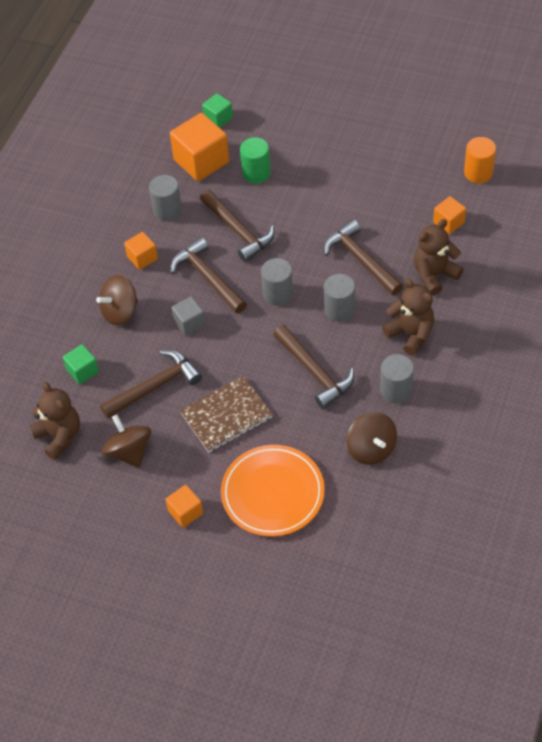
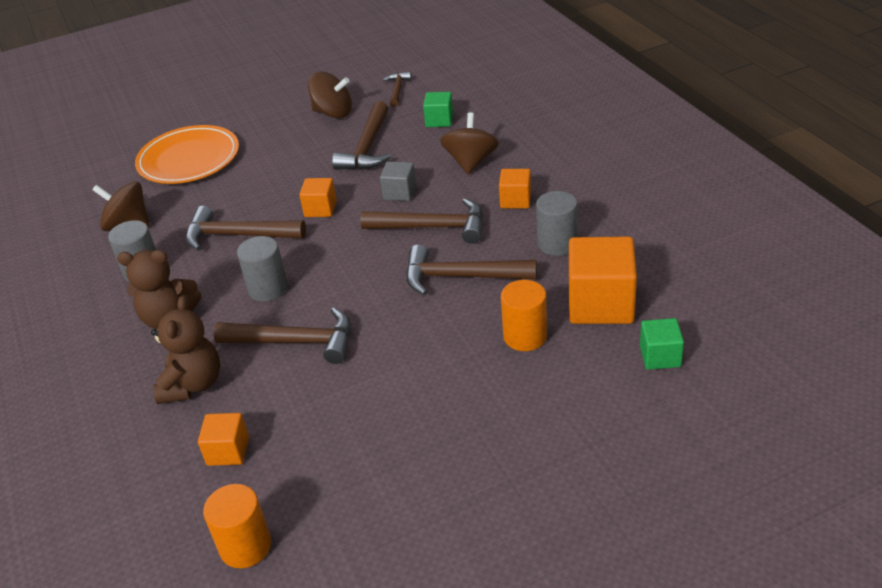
camera: 135 degrees right, 15 degrees down
brown teddy bear [30,382,80,460] -> brown hammer [383,72,412,107]
orange cube [165,485,203,528] -> orange cube moved to [299,178,337,217]
brown notebook [180,376,273,452] -> none
green cylinder [240,137,271,183] -> orange cylinder [501,280,547,351]
grey cylinder [261,258,293,306] -> none

